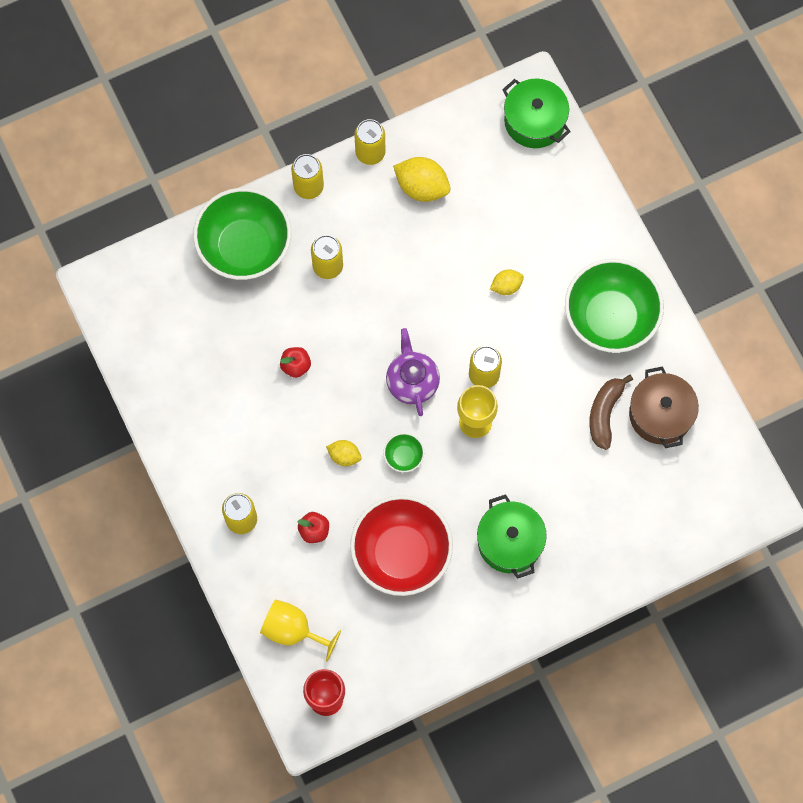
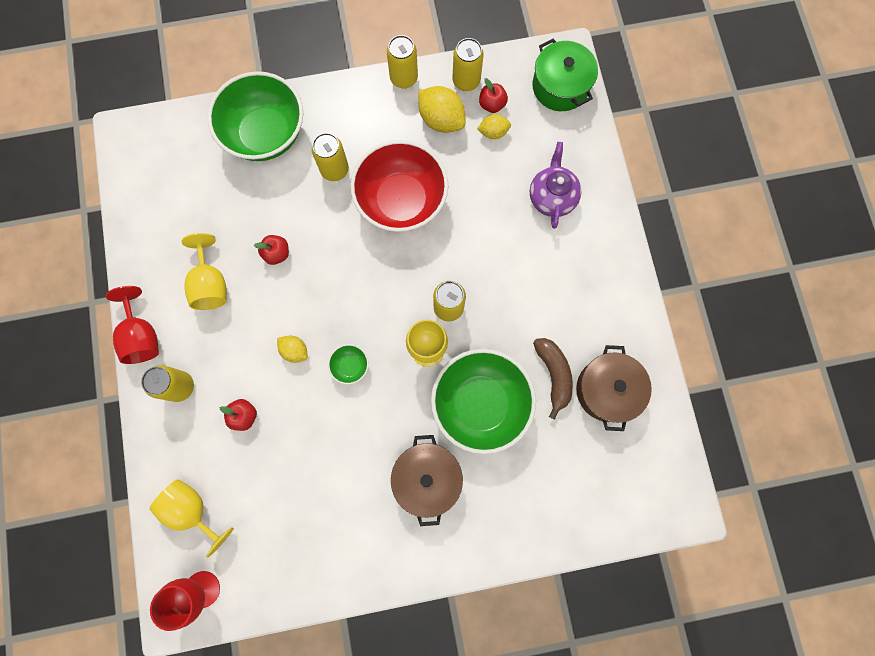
camera: 15 degrees right, 5 degrees up
yellow can [291,154,324,199] -> yellow can moved to [453,38,484,91]
red bowl [350,495,453,596] -> red bowl moved to [350,140,448,232]
purple teapot [386,328,440,416] -> purple teapot moved to [530,142,582,229]
green pot [477,494,547,579] -> brown pot [391,435,463,526]
yellow lemon [490,269,524,295] -> yellow lemon moved to [477,114,511,139]
green bowl [565,259,664,353] -> green bowl moved to [431,349,536,454]
brown banana [589,374,633,450] -> brown banana turned 135 degrees clockwise [533,338,573,420]
none -> red goblet [106,286,159,364]
none -> yellow goblet [181,233,227,310]
none -> red apple [479,78,508,113]

